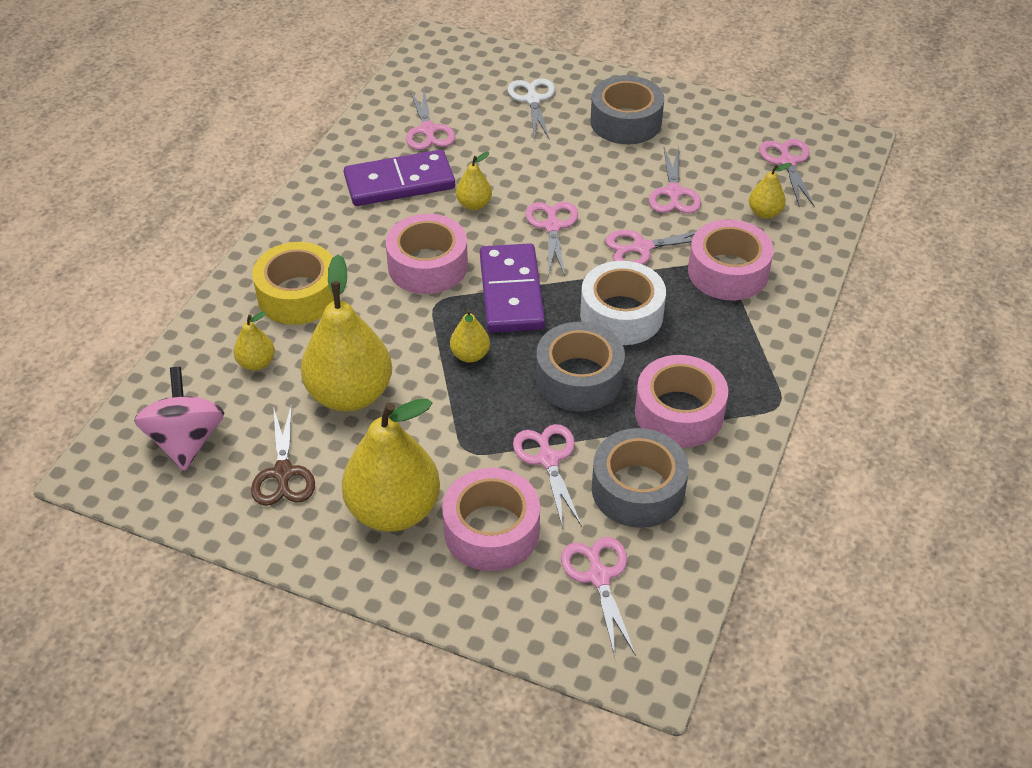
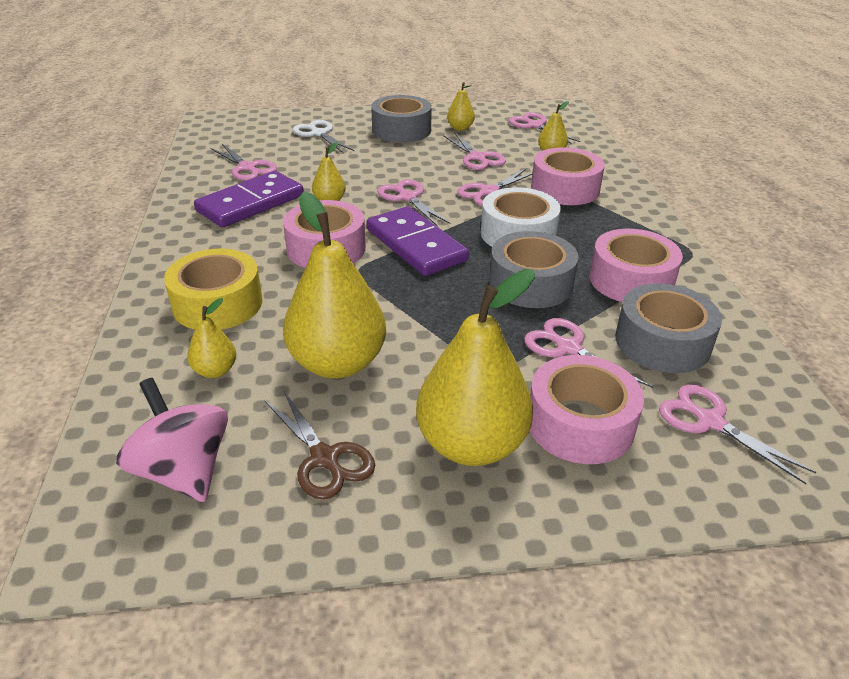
camera: 30 degrees left, 10 degrees down
yellow pear [450,309,490,363] -> yellow pear moved to [447,82,475,130]

